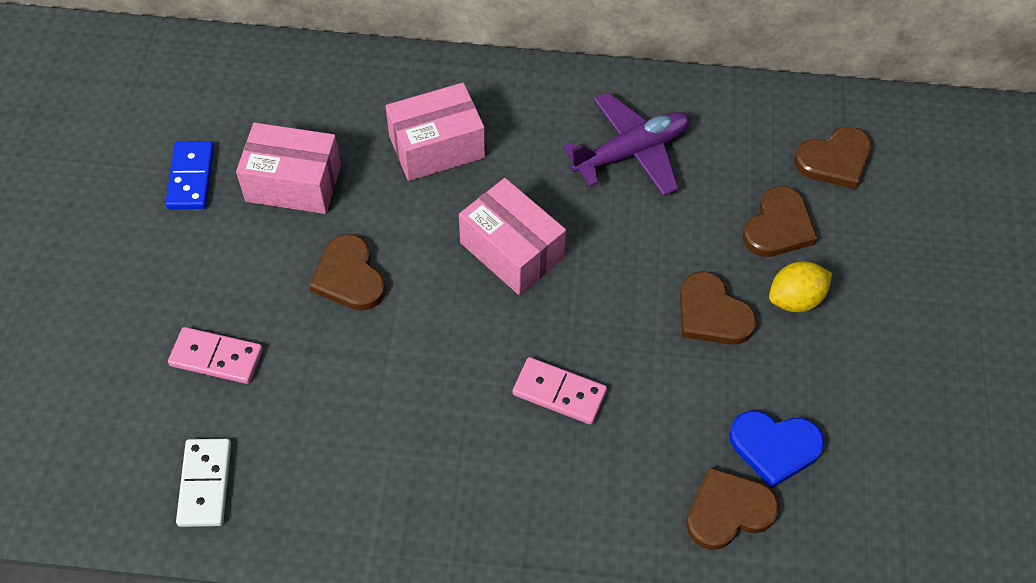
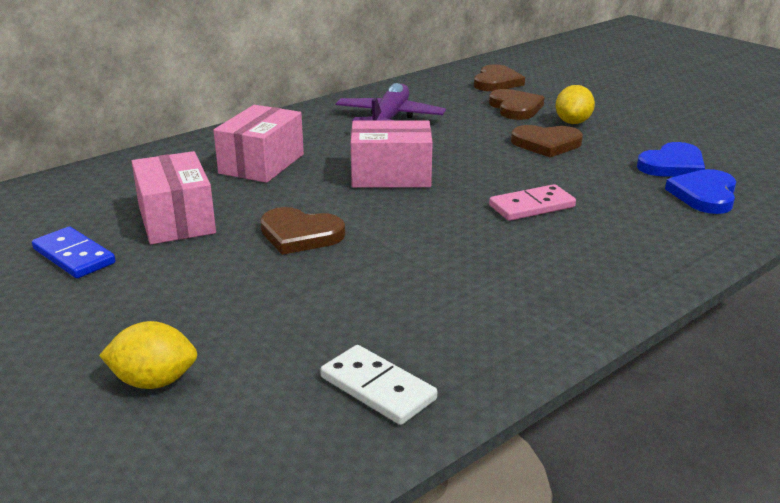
camera: 45 degrees left, 30 degrees down
pink domino [168,327,263,384] -> none
pink box [236,123,341,214] -> pink box turned 75 degrees counterclockwise [132,151,216,244]
brown heart [686,467,779,550] -> blue heart [665,169,736,214]
none -> yellow lemon [99,321,197,389]

